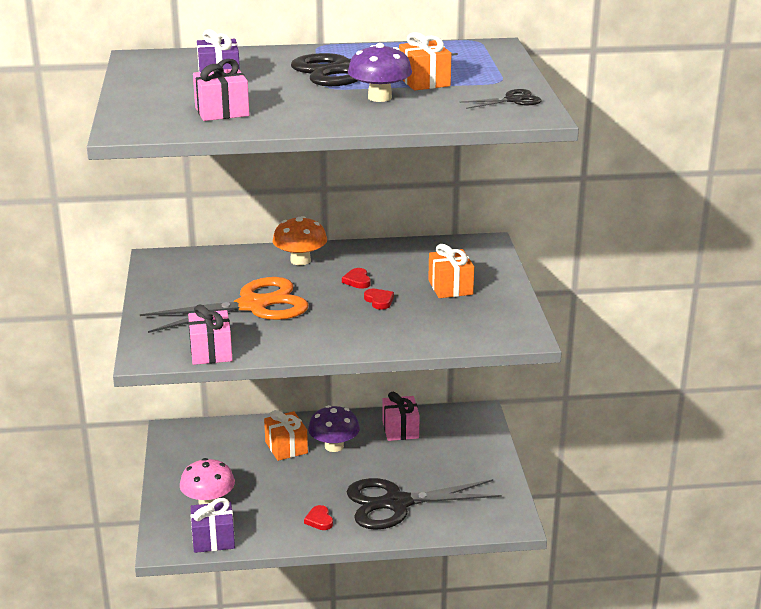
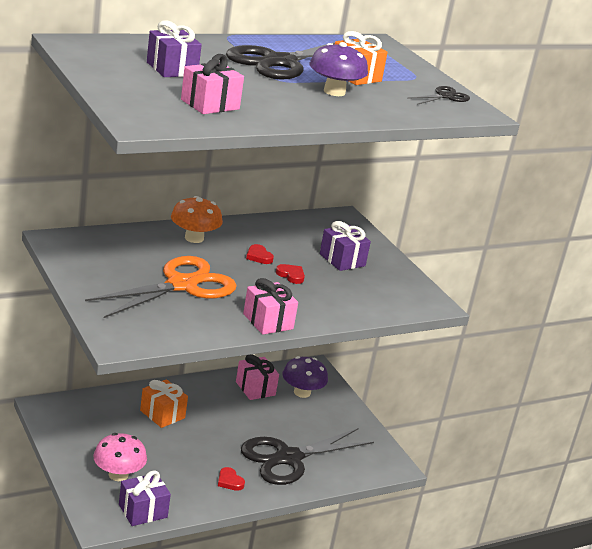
camera: 25 degrees left, 0 degrees up
pink gift [188,304,232,365] -> pink gift moved to [243,278,298,335]
purple mushroom [308,405,360,452] -> purple mushroom moved to [282,356,328,398]
orange gift [428,244,474,298] -> purple gift [320,221,371,271]

